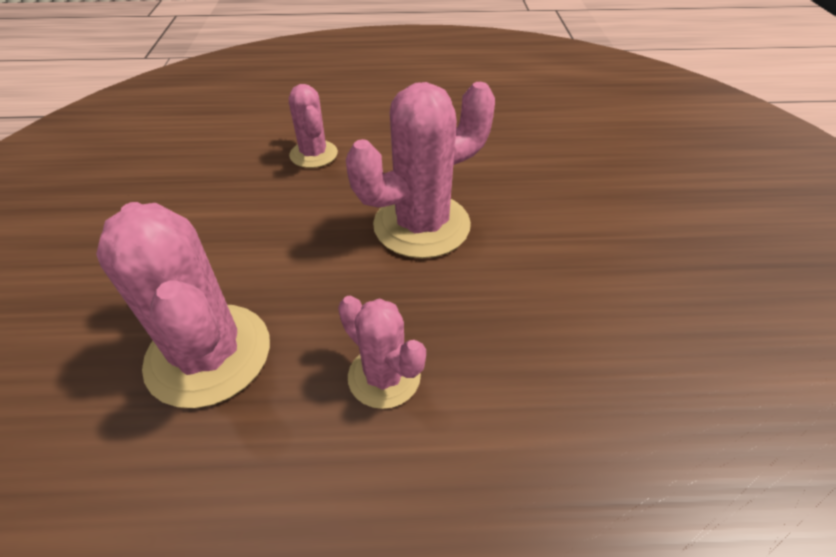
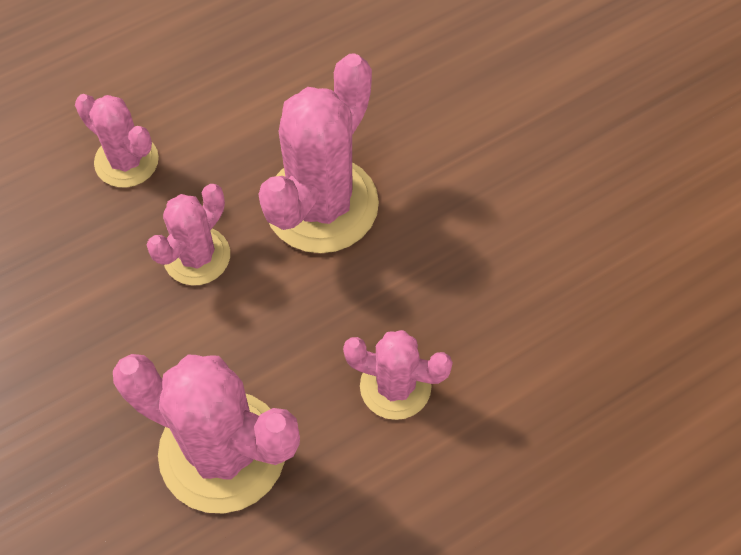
camera: 30 degrees left, 15 degrees up
none -> pink cactus [146,184,230,285]

